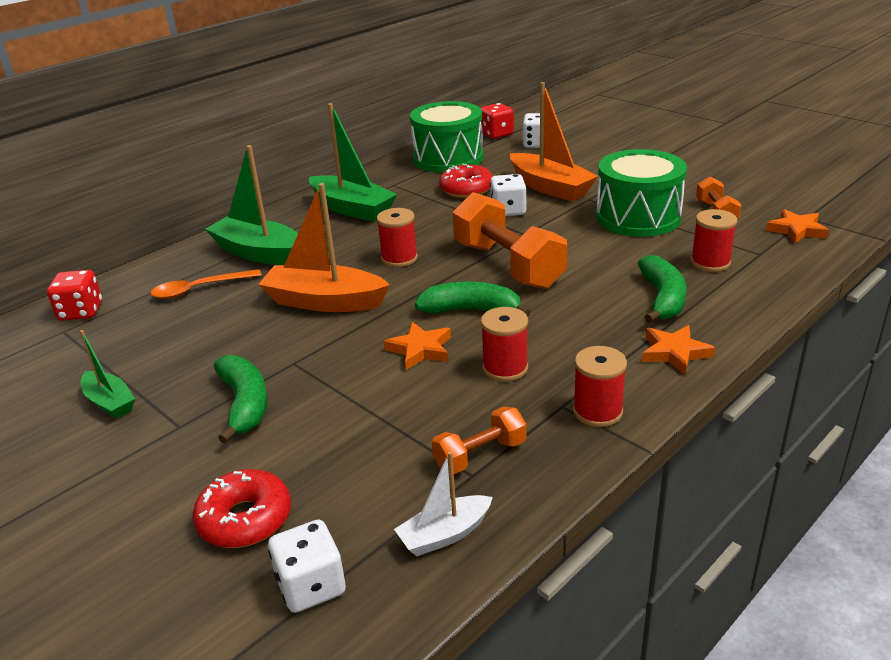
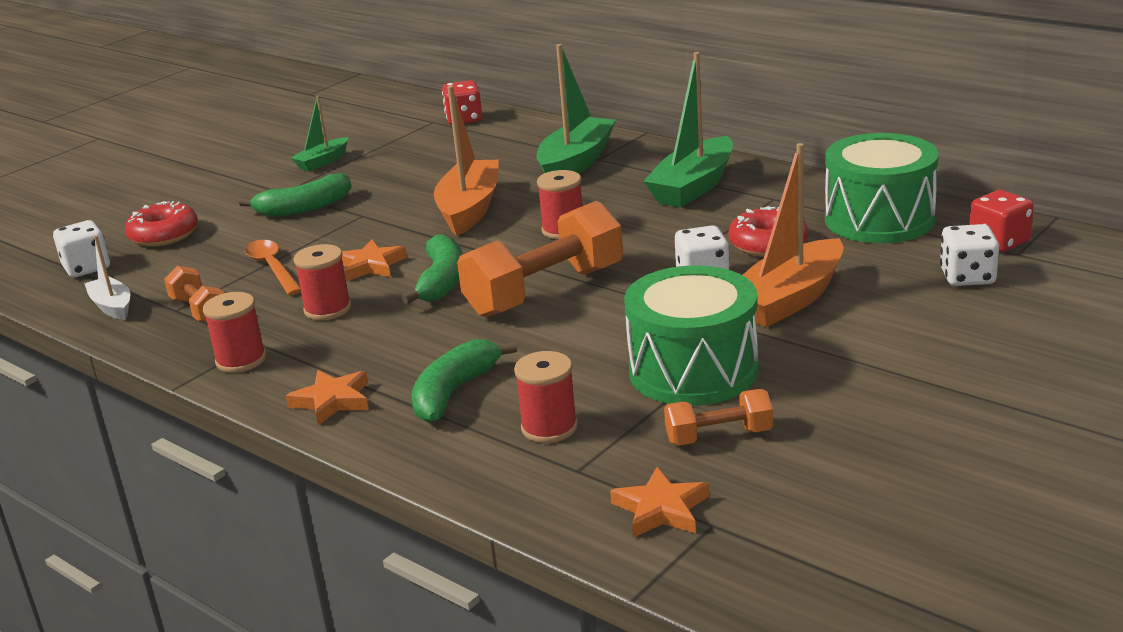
camera: 85 degrees right, 5 degrees down
orange spoon [150,269,262,299] -> orange spoon moved to [245,240,301,295]
green banana [638,255,686,323] -> green banana turned 120 degrees clockwise [411,339,517,423]

